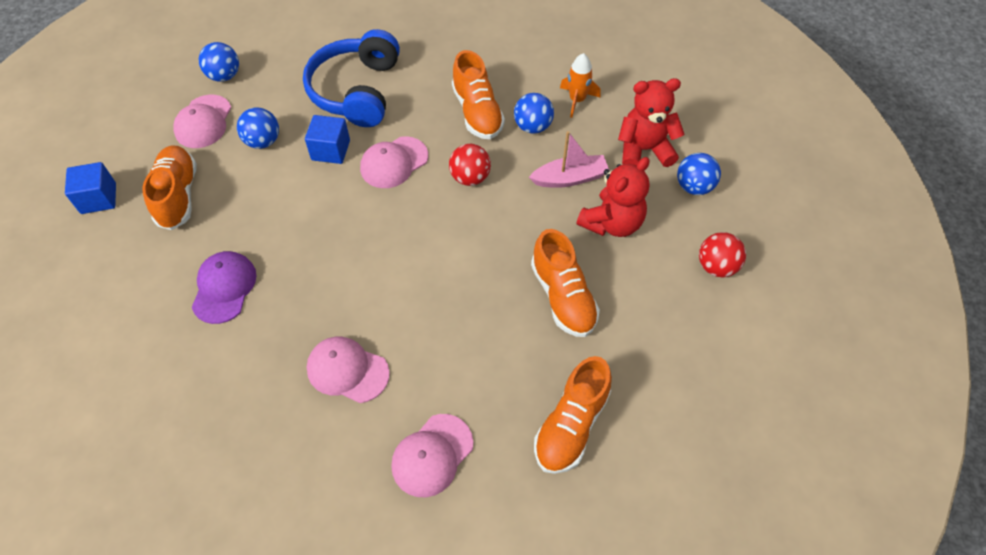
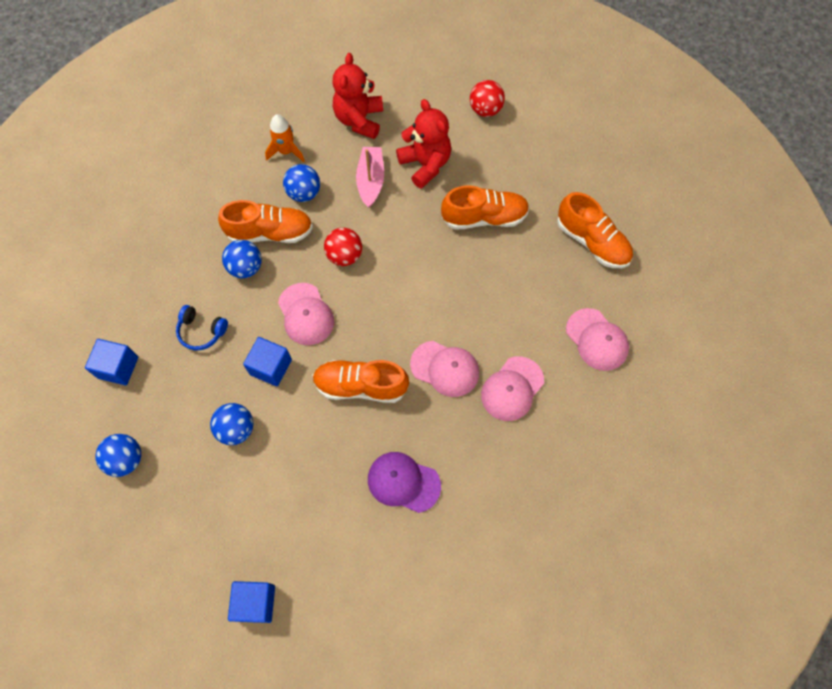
camera: 75 degrees left, 10 degrees up
orange shoe [142,146,197,230] -> orange shoe moved to [312,360,409,403]
pink cap [173,95,232,148] -> pink cap moved to [410,341,479,397]
blue headphones [303,29,400,127] -> blue headphones [176,305,228,350], size x0.46
blue ball [677,153,721,195] -> blue ball moved to [222,240,262,278]
none -> blue cube [85,339,138,385]

